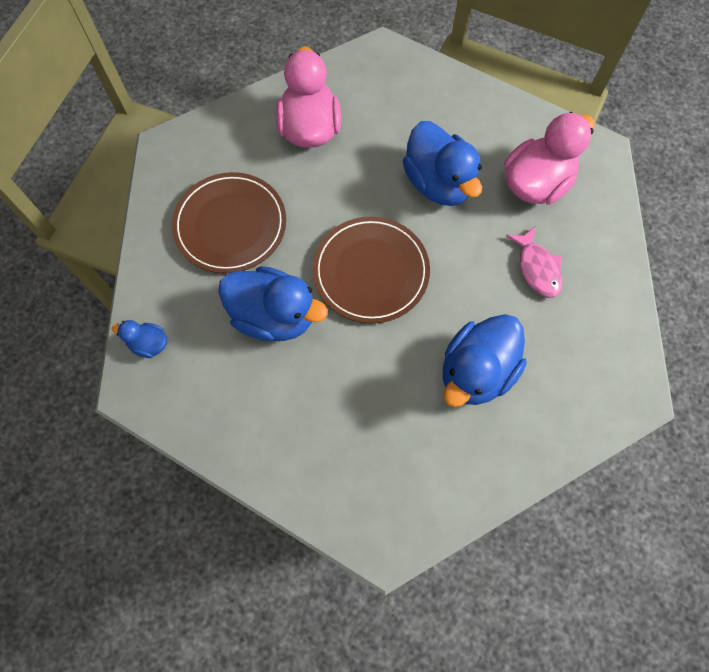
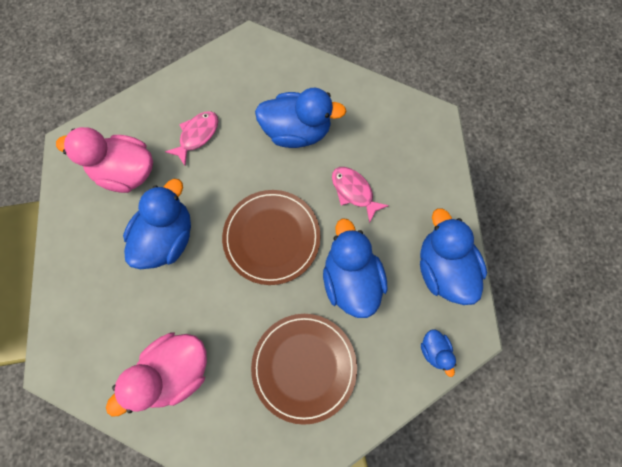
camera: 125 degrees left, 5 degrees up
none -> pink fish [332,167,389,223]
none -> blue duck [420,208,487,305]

